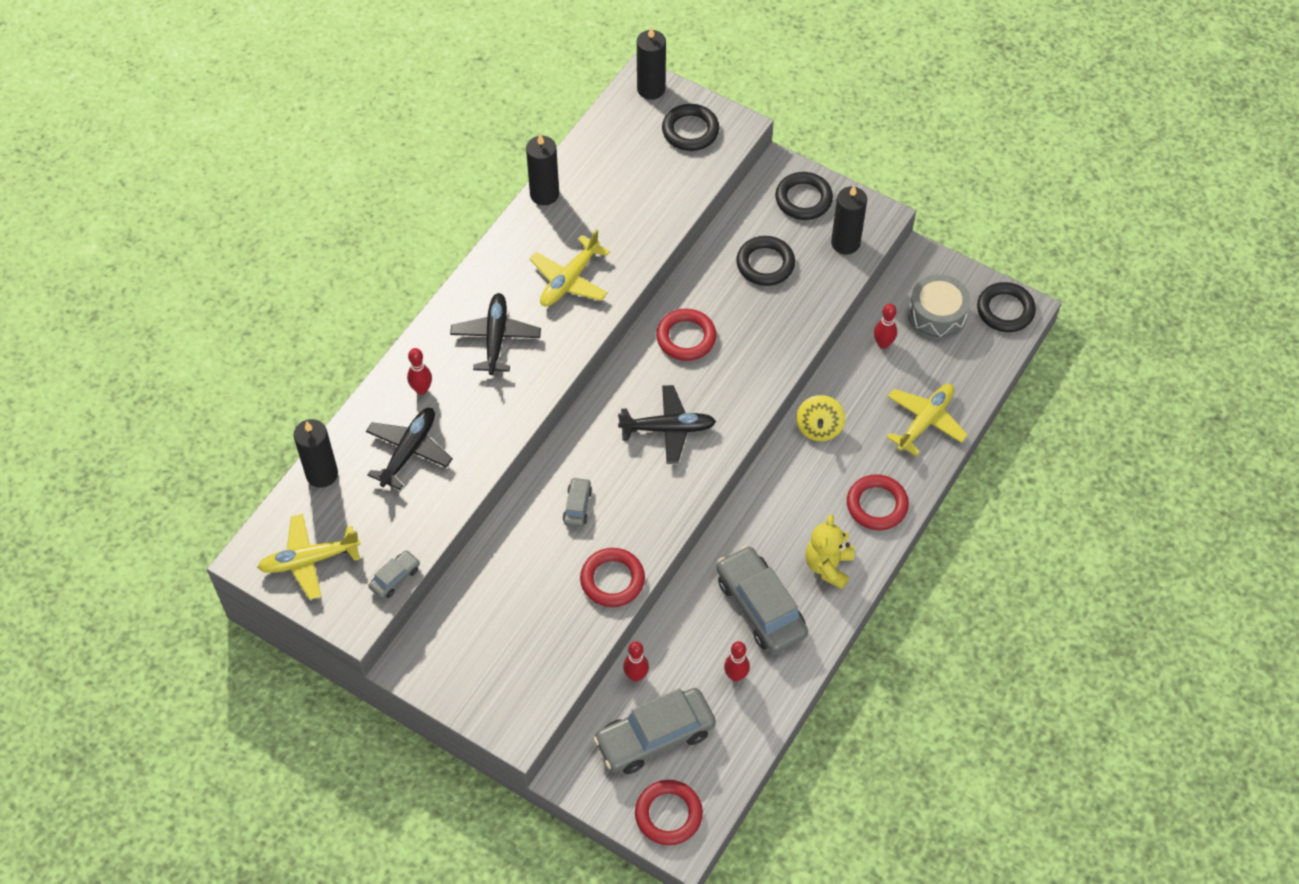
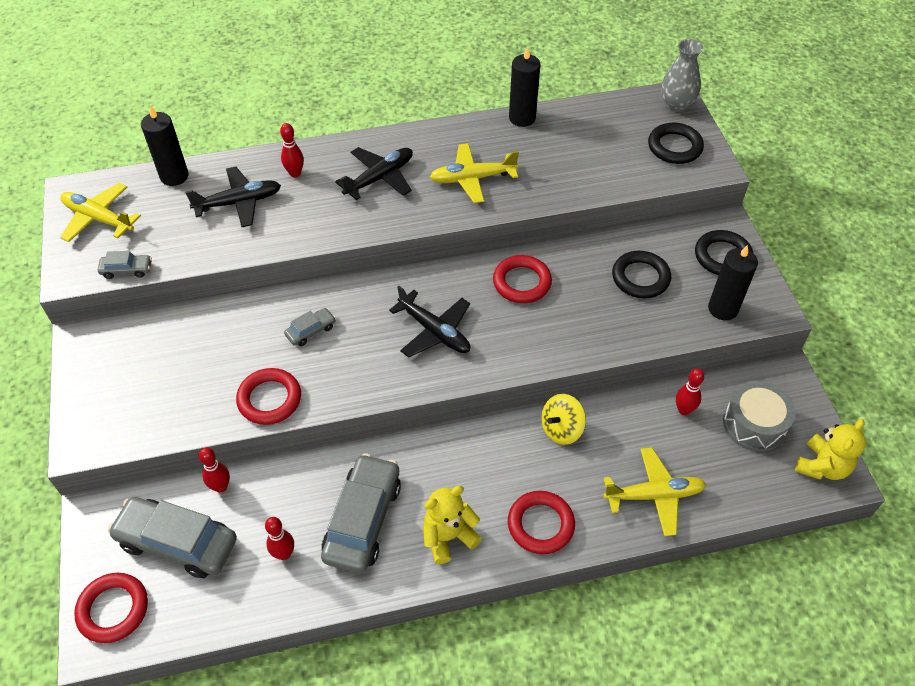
camera: 45 degrees right, 5 degrees down
black candle [637,27,666,100] -> grey vase [661,39,703,112]
black ring [977,282,1036,332] -> yellow teddy bear [795,419,866,480]

